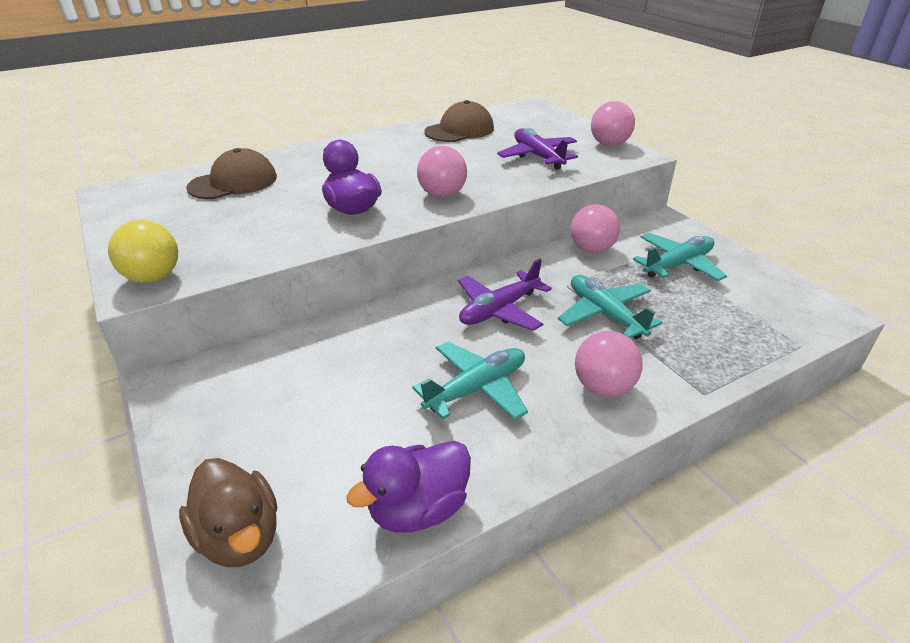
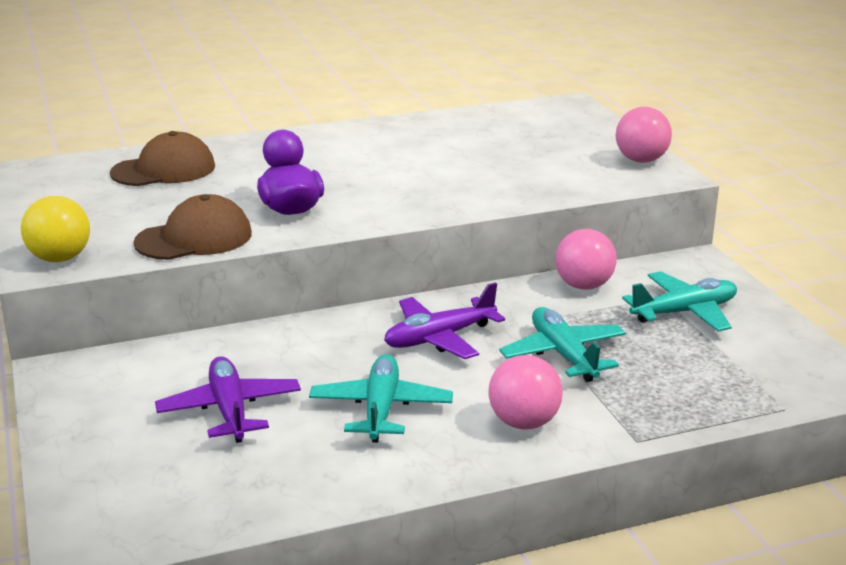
camera: 10 degrees right, 10 degrees down
brown duck [179,458,277,567] -> none
purple duck [346,441,471,533] -> none
turquoise plane [412,342,528,420] -> turquoise plane turned 60 degrees counterclockwise [309,354,453,442]
pink ball [417,146,467,198] -> none
brown cap [424,100,494,142] -> brown cap moved to [133,194,252,260]
purple plane [497,128,578,170] -> purple plane moved to [155,356,301,443]

